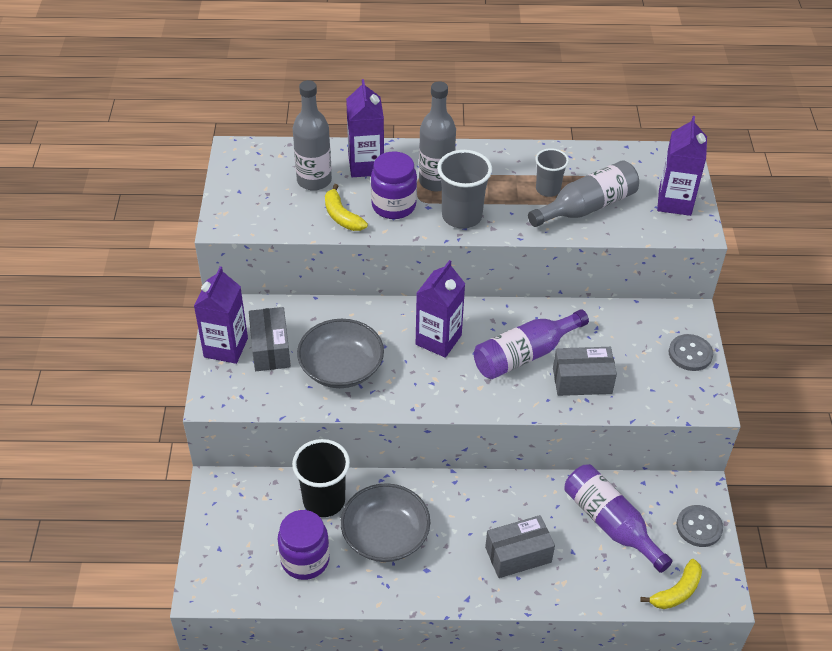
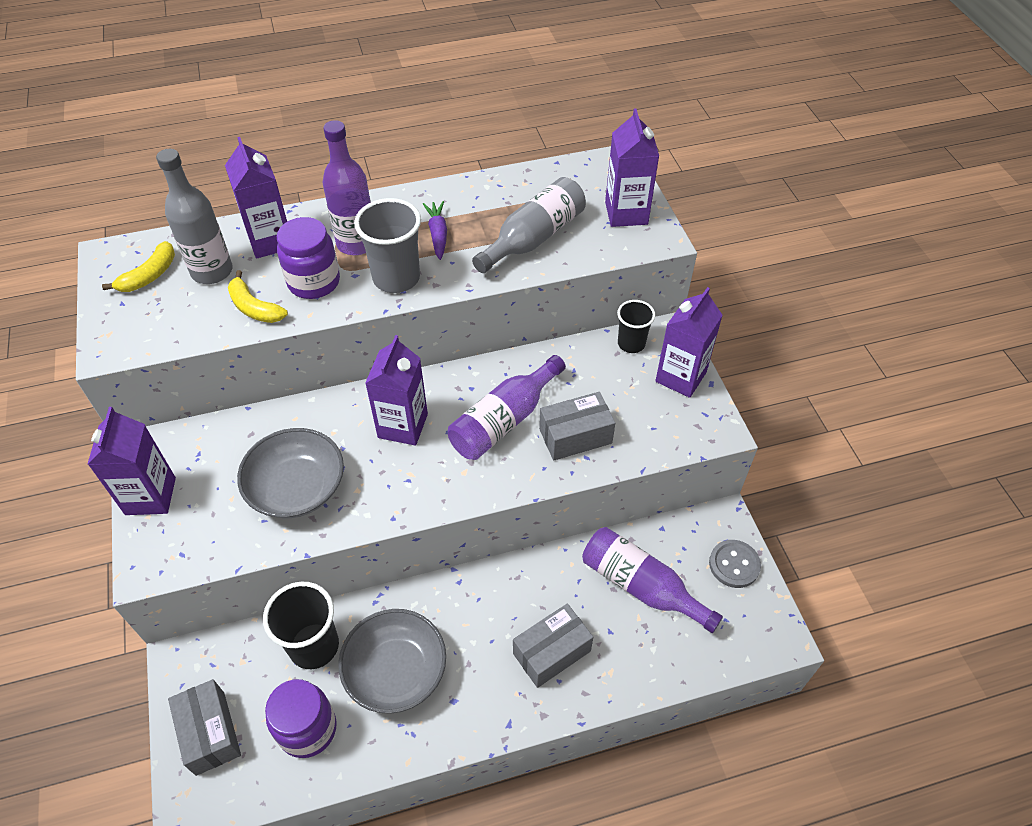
camera: 15 degrees left, 5 degrees up
grey box [249,307,291,371] -> grey box moved to [168,679,241,776]
grey bottle [419,81,456,191] -> purple bottle [322,120,371,255]
grey cup [535,148,569,197] -> none
yellow banana [640,559,702,609] -> yellow banana moved to [102,241,175,292]
grey button [669,334,713,371] -> purple carton [655,287,723,398]
none -> purple carrot [423,201,447,260]
none -> black cup [617,300,655,353]

